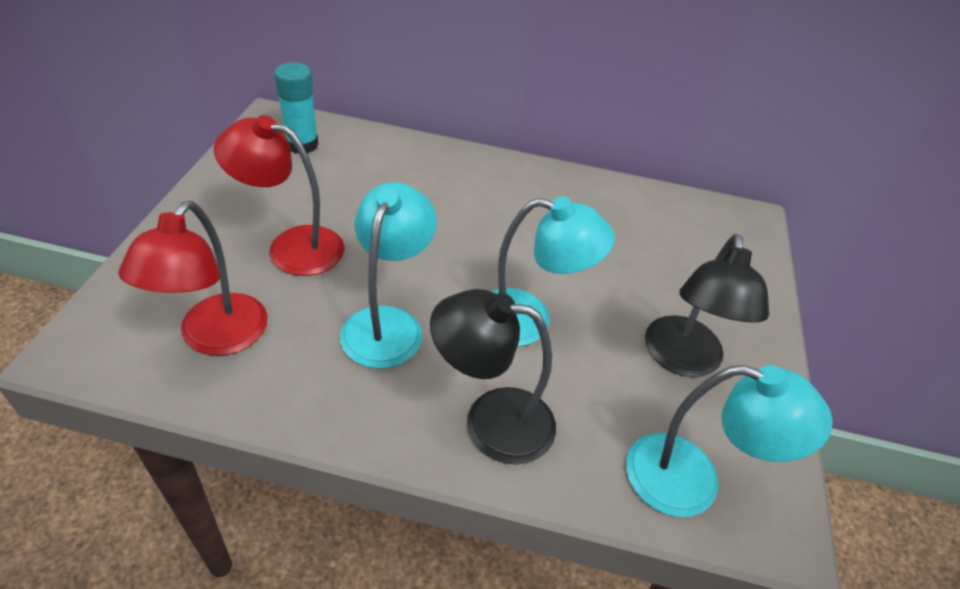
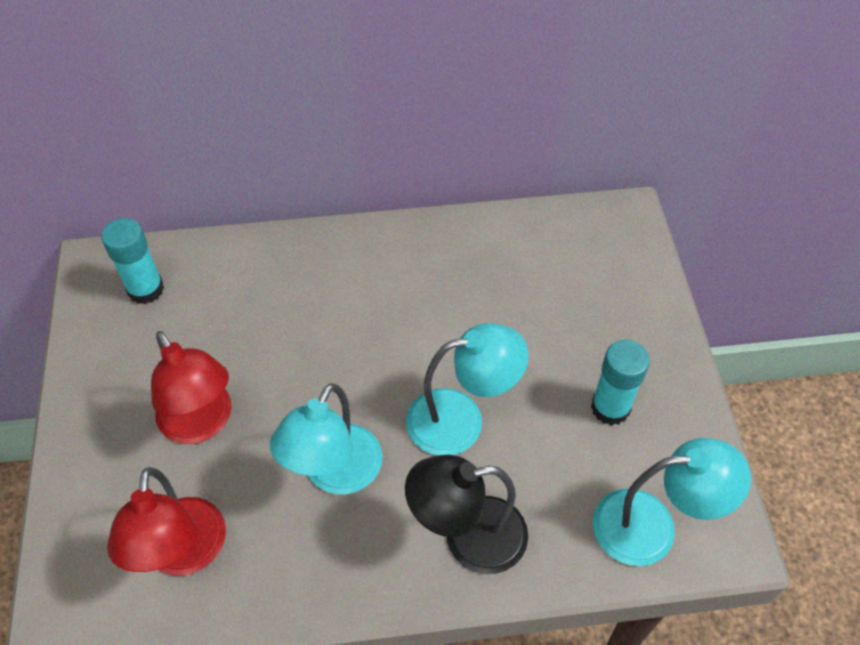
camera: 15 degrees left, 10 degrees up
red lamp [214,115,344,276] -> red lamp turned 120 degrees counterclockwise [151,331,232,444]
turquoise lamp [340,182,437,369] -> turquoise lamp turned 150 degrees counterclockwise [270,383,382,494]
black lamp [645,234,769,377] -> turquoise glue stick [591,340,650,426]

